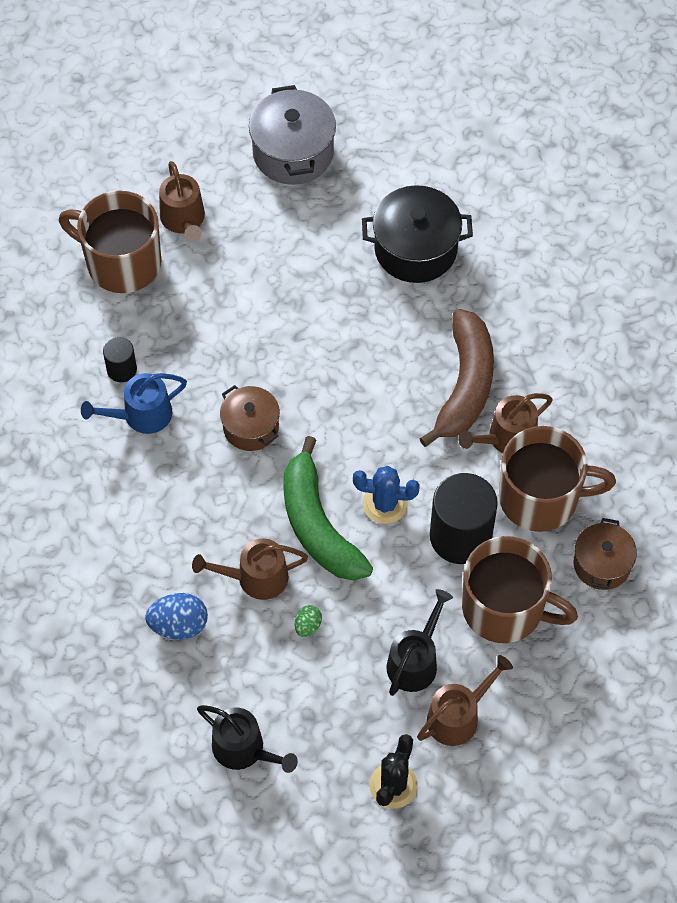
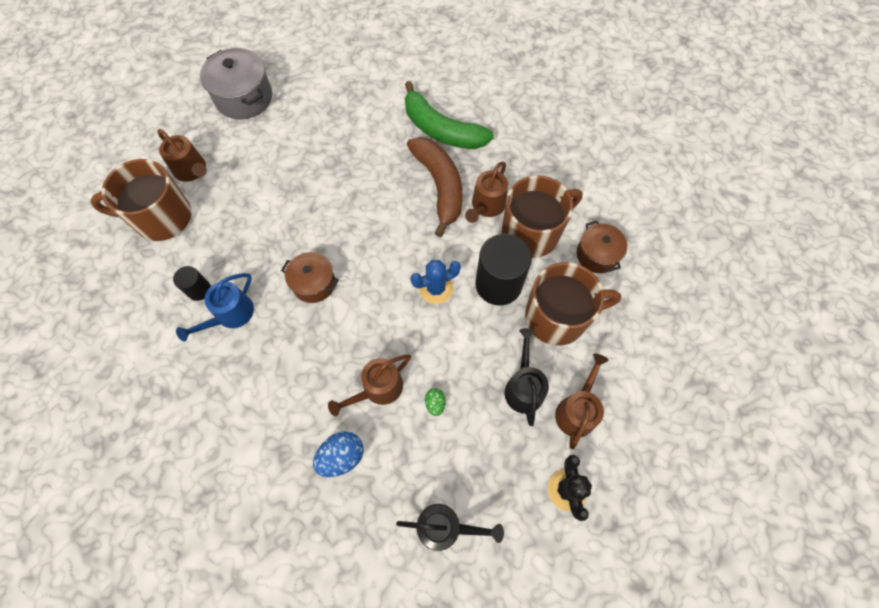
camera: 30 degrees left, 5 degrees up
green banana [283,436,373,581] -> green banana moved to [405,81,494,149]
black pot [362,185,473,283] -> none

